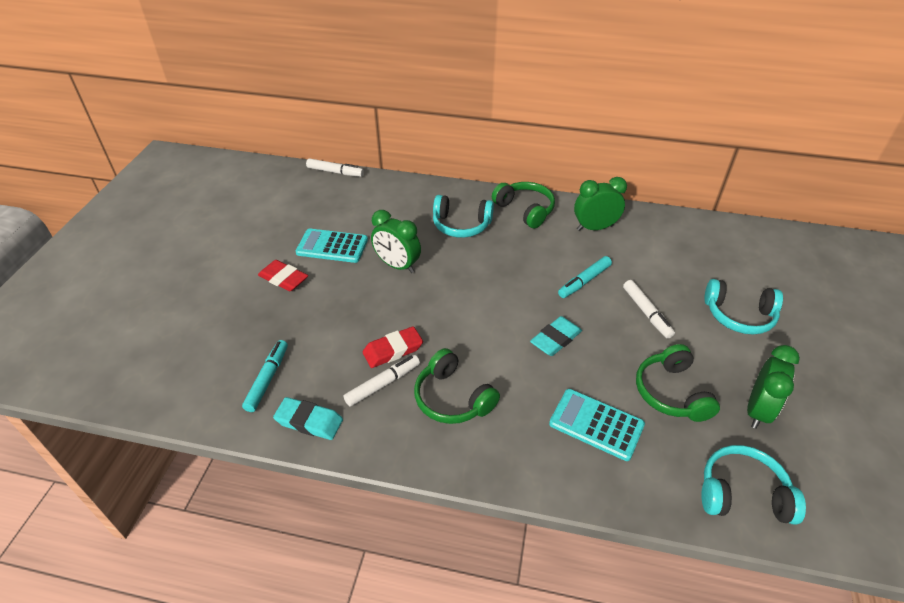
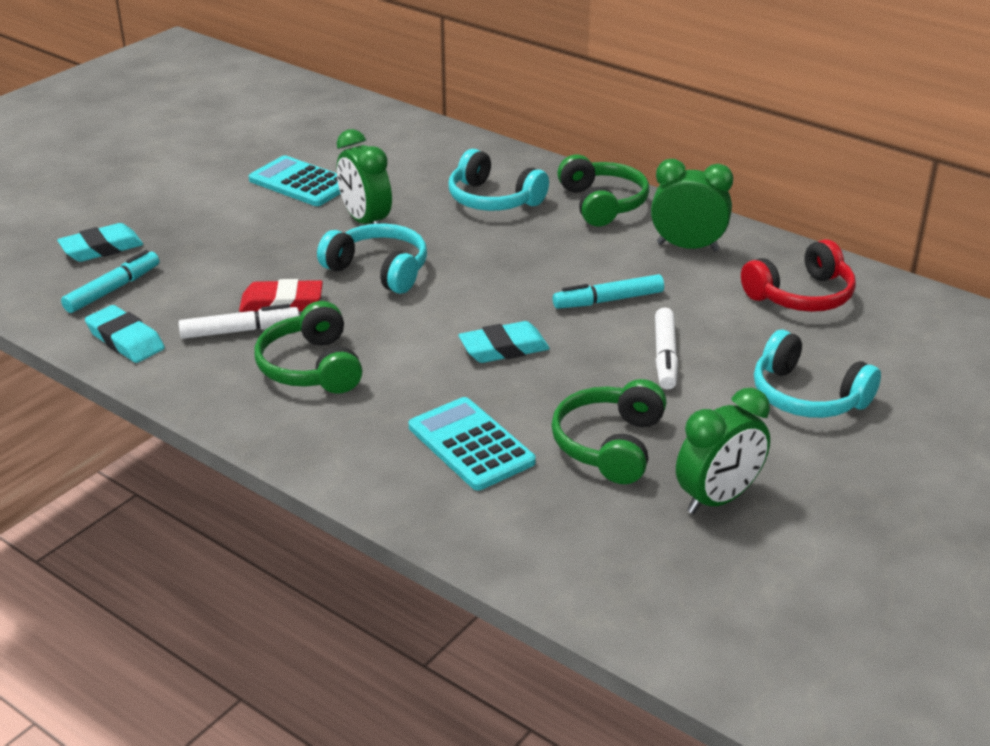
camera: 25 degrees right, 10 degrees down
red eraser [258,260,308,291] -> none
white marker [306,158,364,177] -> none
turquoise headphones [701,445,806,525] -> turquoise headphones moved to [317,223,427,294]
none -> turquoise eraser [57,223,143,262]
none -> red headphones [741,239,856,312]

